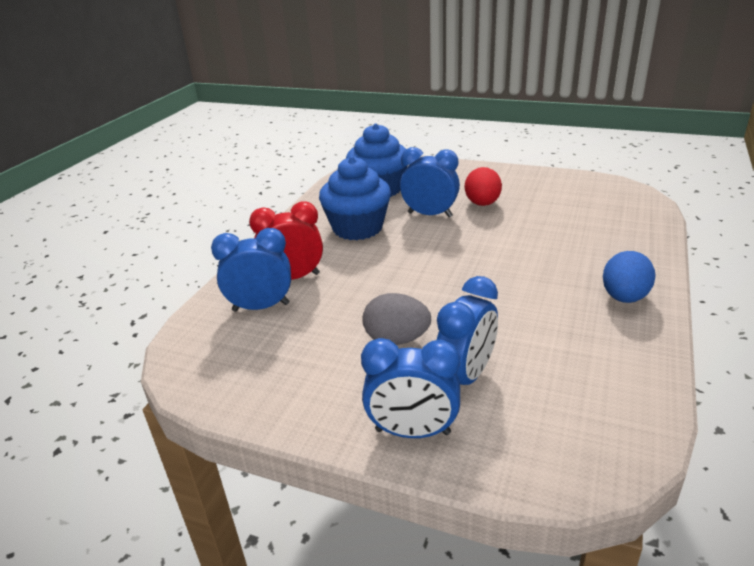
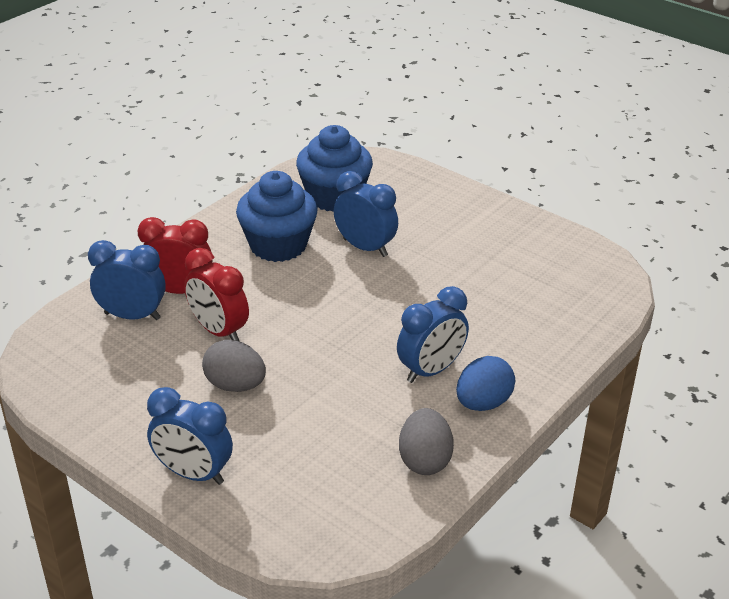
camera: 15 degrees right, 5 degrees up
blue clock [437,276,498,385] -> blue clock moved to [397,286,469,383]
red egg [465,167,502,206] -> none
none -> red clock [184,248,249,342]
none -> grey egg [399,408,454,475]

